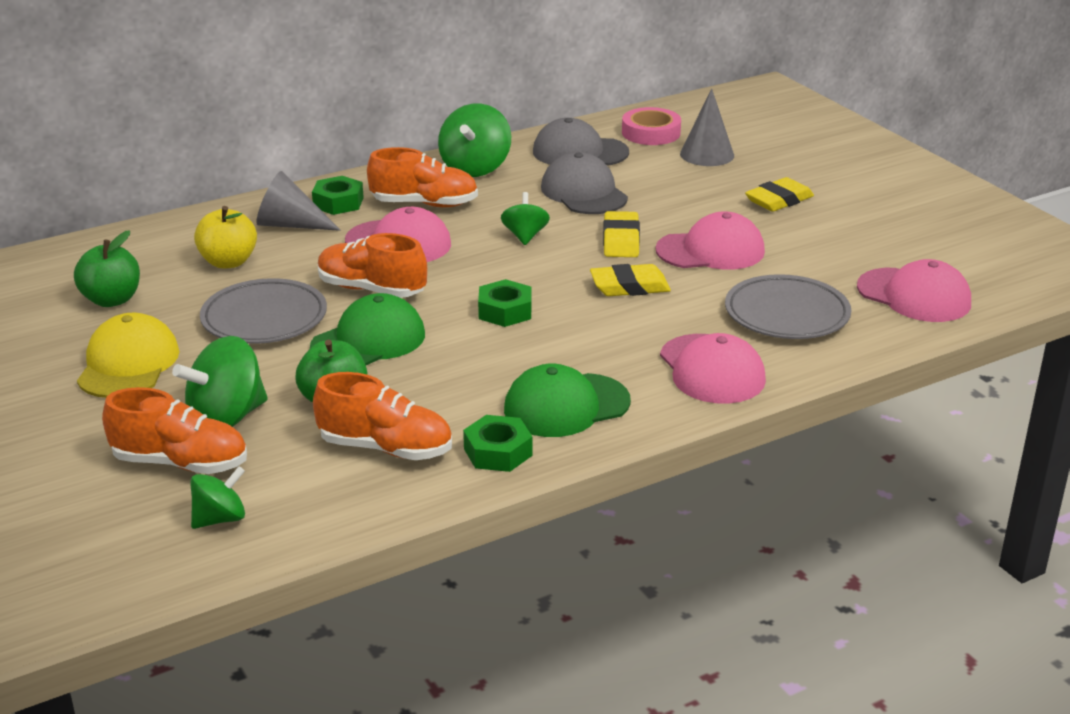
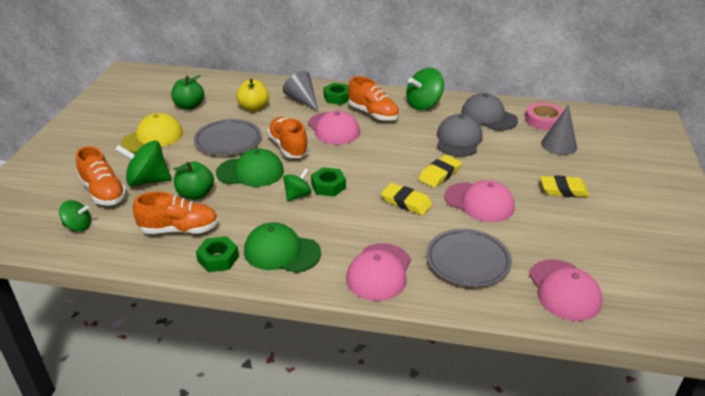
camera: 40 degrees right, 5 degrees up
orange shoe [313,372,452,460] -> orange shoe turned 60 degrees counterclockwise [133,192,218,234]
green spinning top [501,192,550,245] -> green spinning top moved to [283,168,311,201]

